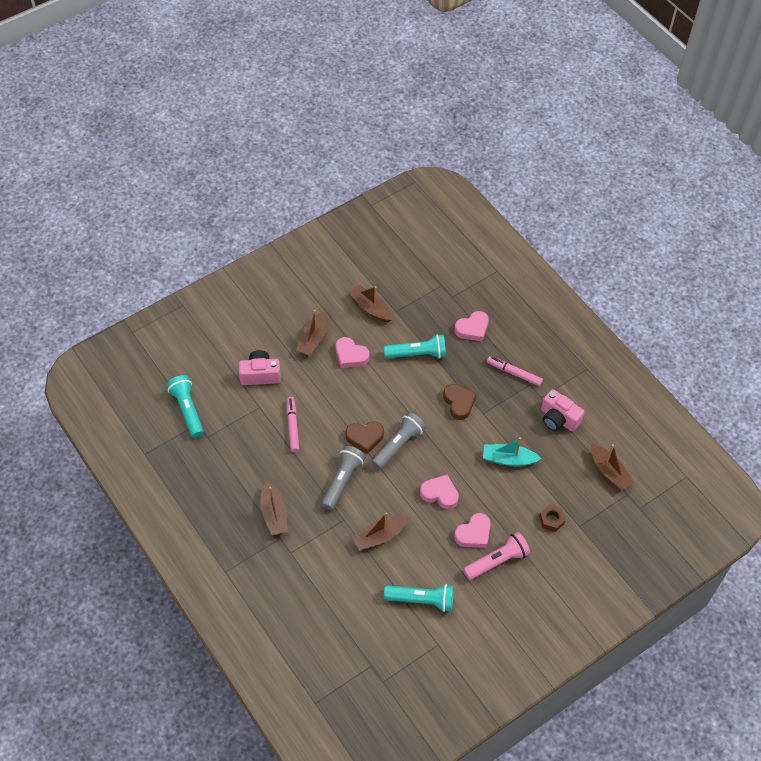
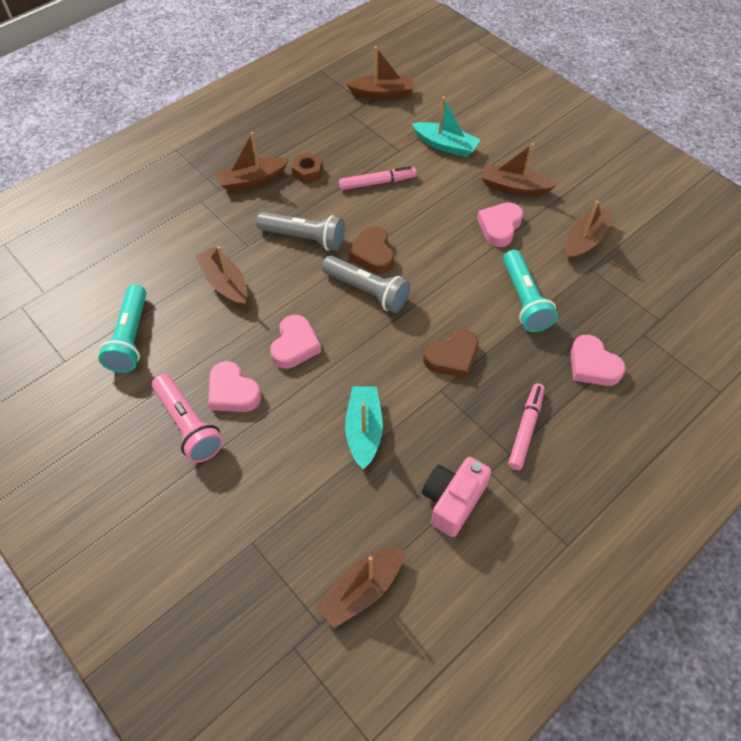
camera: 85 degrees right, 0 degrees up
turquoise flashlight [167,375,204,438] -> brown boat [346,46,414,99]
pink camera [239,350,281,385] -> turquoise boat [412,96,480,157]
brown nut [539,505,566,532] -> brown nut moved to [292,153,323,183]

